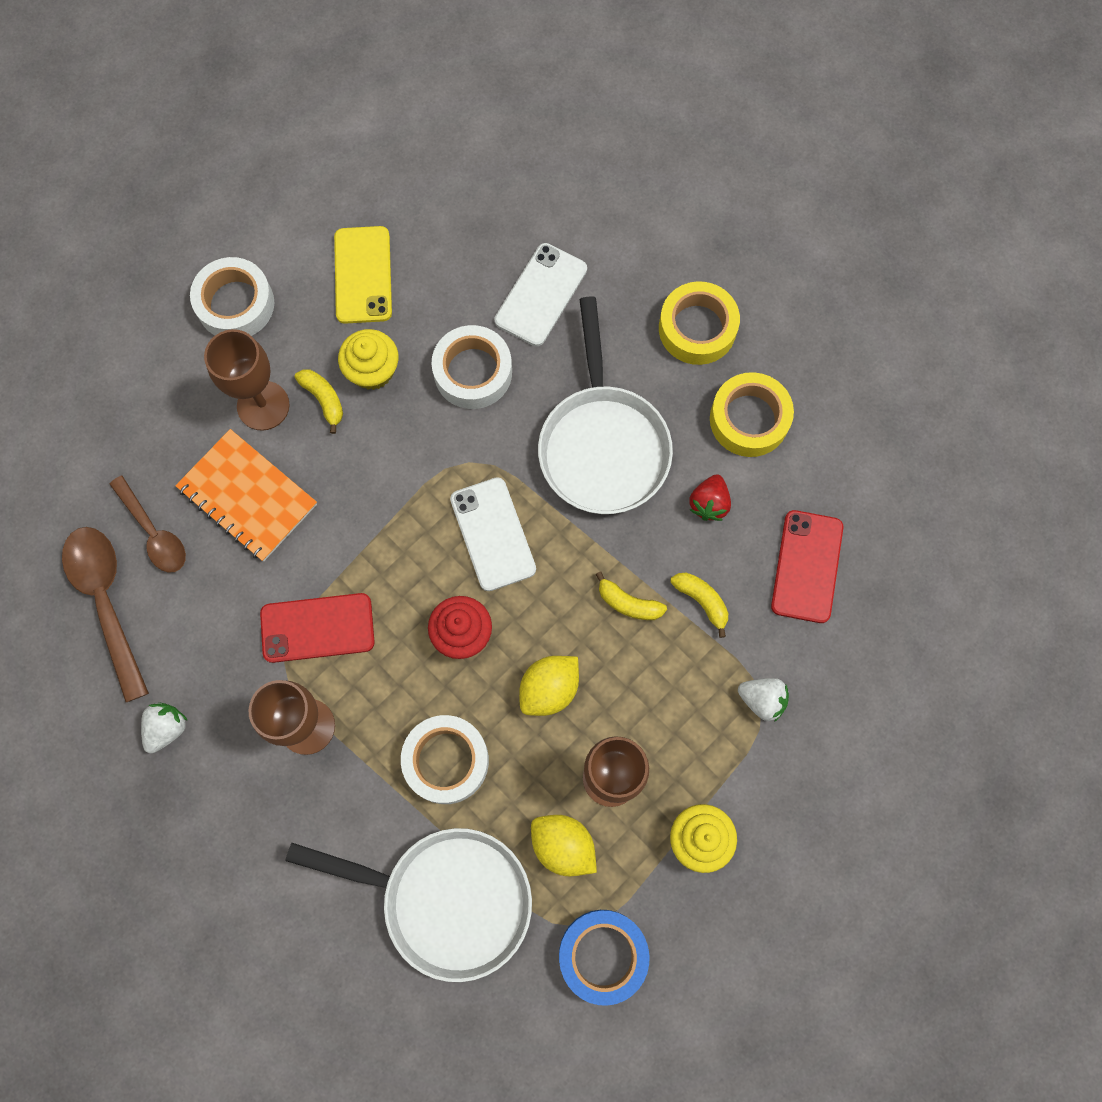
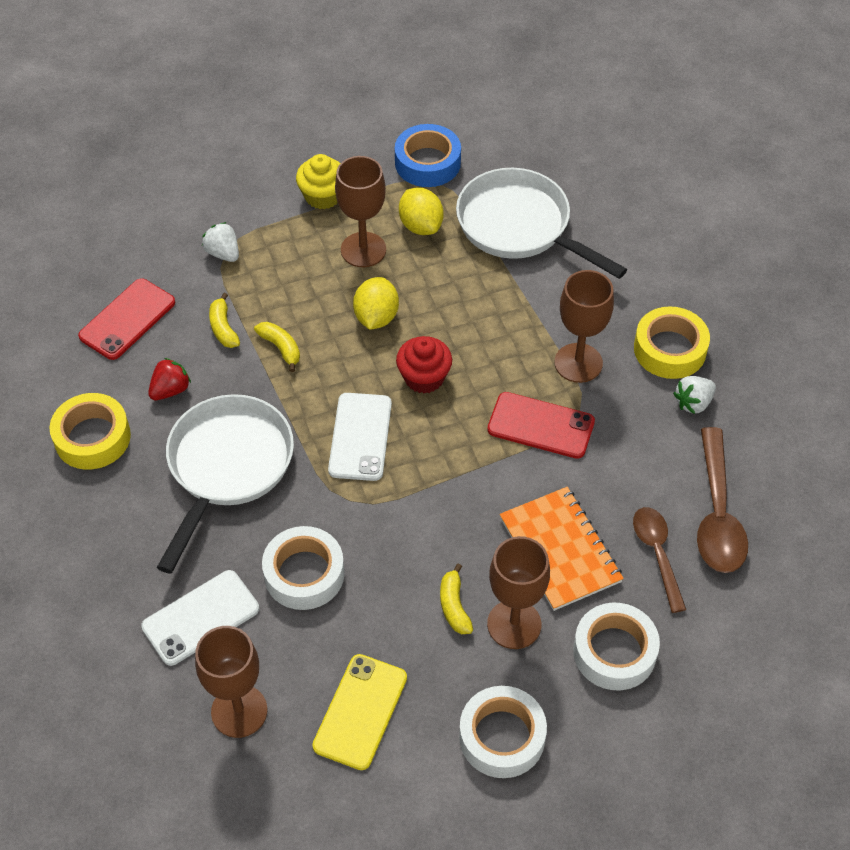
camera: 155 degrees left, 20 degrees down
yellow cupcake [338,329,398,390] -> none
white tape [401,715,489,804] -> white tape moved to [573,603,660,690]
yellow lemon [519,656,579,716] -> yellow lemon turned 60 degrees counterclockwise [353,277,399,330]
yellow tape [659,281,740,365] -> yellow tape moved to [634,306,710,379]
none -> brown goblet [195,626,267,738]

